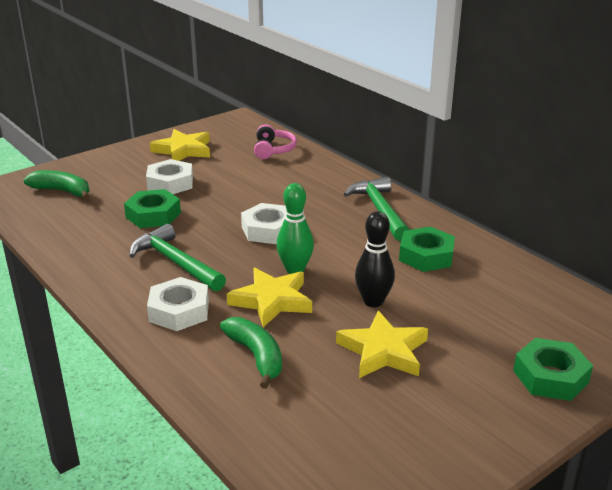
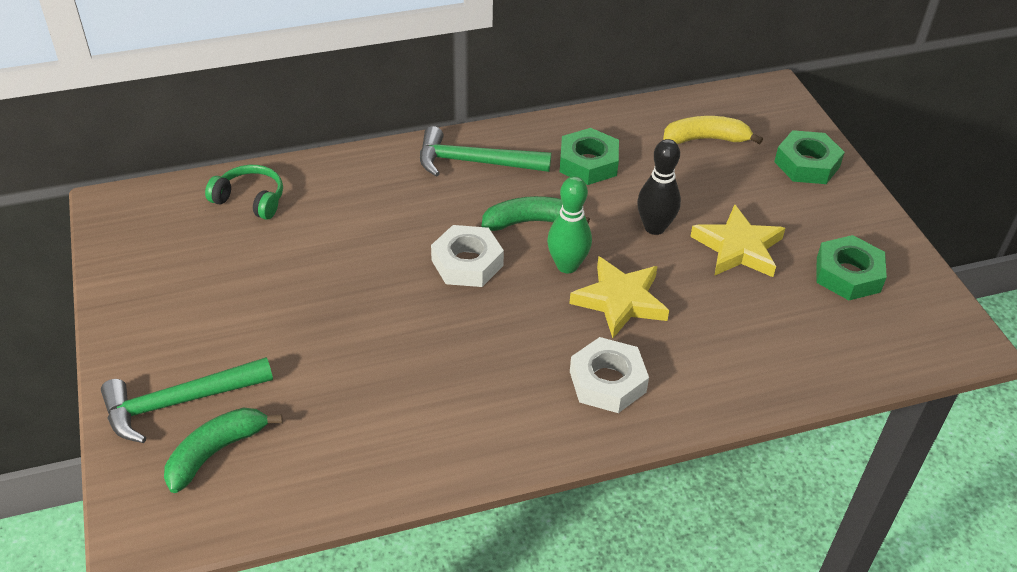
camera: 70 degrees left, 15 degrees up
green nut [124,189,181,228] -> green nut moved to [817,235,887,300]
green hammer [129,224,226,291] -> green hammer moved to [101,357,273,443]
white nut [146,159,193,194] -> none
yellow star [150,129,210,161] -> none
green banana [220,317,282,389] -> green banana moved to [482,196,590,231]
pink headphones [254,124,297,159] -> green headphones [205,165,283,220]
none -> yellow banana [663,116,763,144]

